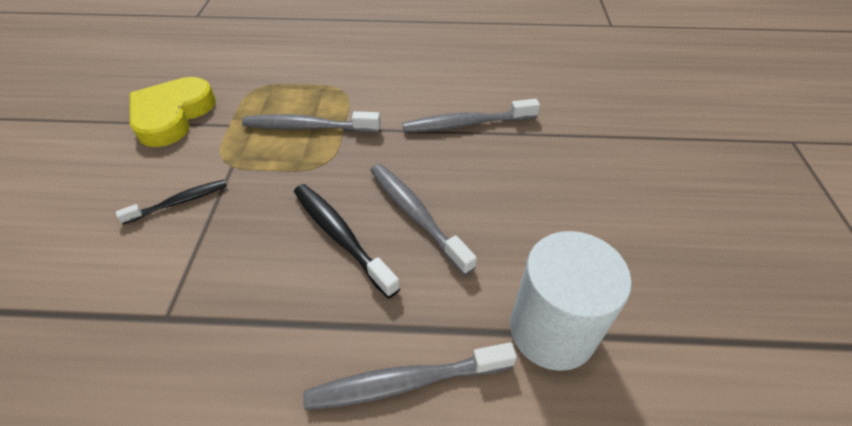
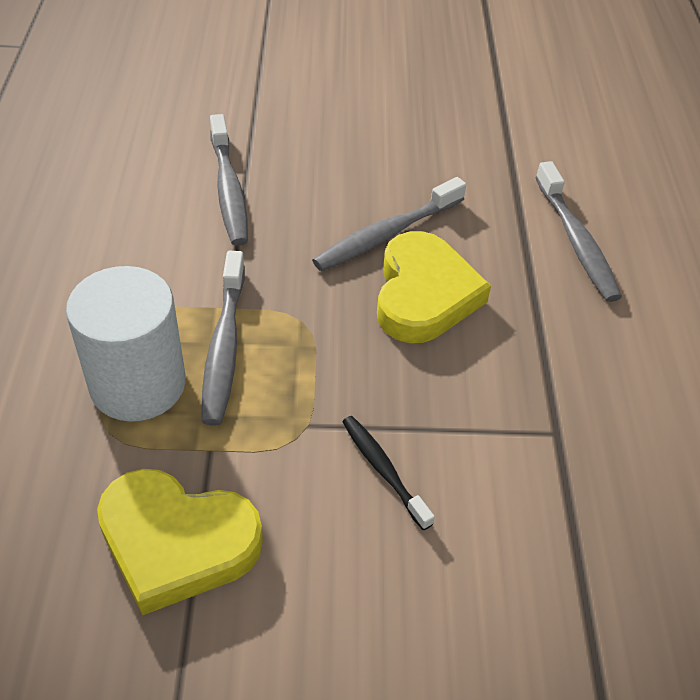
camera: 95 degrees left, 0 degrees up
black toothbrush [294,184,401,298] -> yellow heart [377,231,491,343]
white cylinder [510,231,632,371] -> white cylinder moved to [66,266,186,422]

